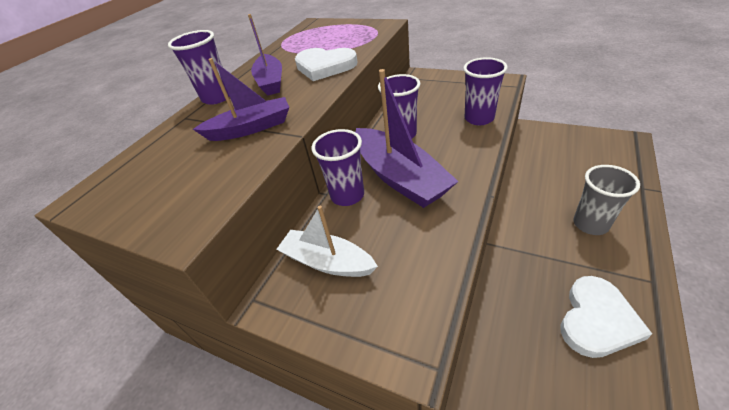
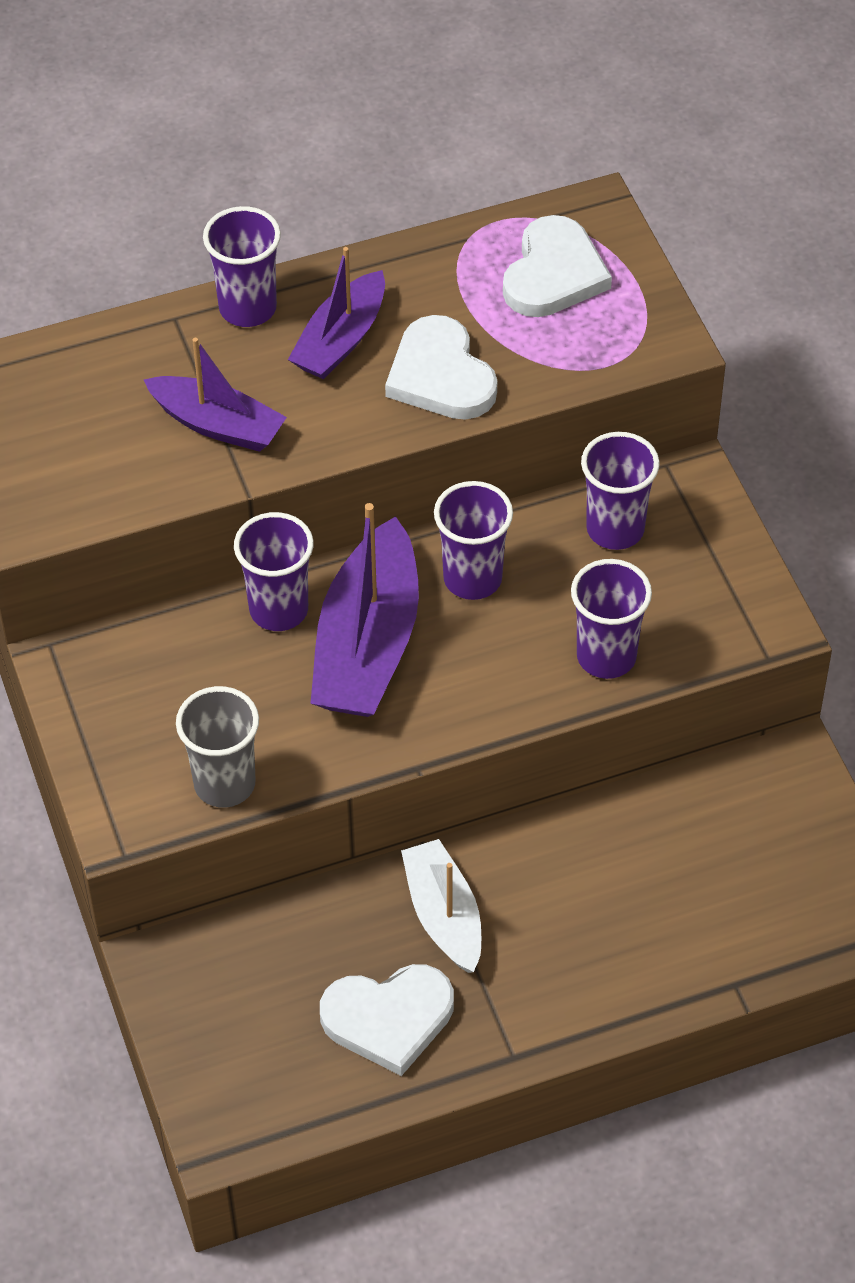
camera: 40 degrees right, 10 degrees up
white boat [276,206,378,277] -> white boat moved to [401,839,481,973]
grey cup [573,165,640,235] -> grey cup moved to [176,686,259,808]
none -> white heart [503,215,612,317]
none -> purple cup [581,432,660,550]

